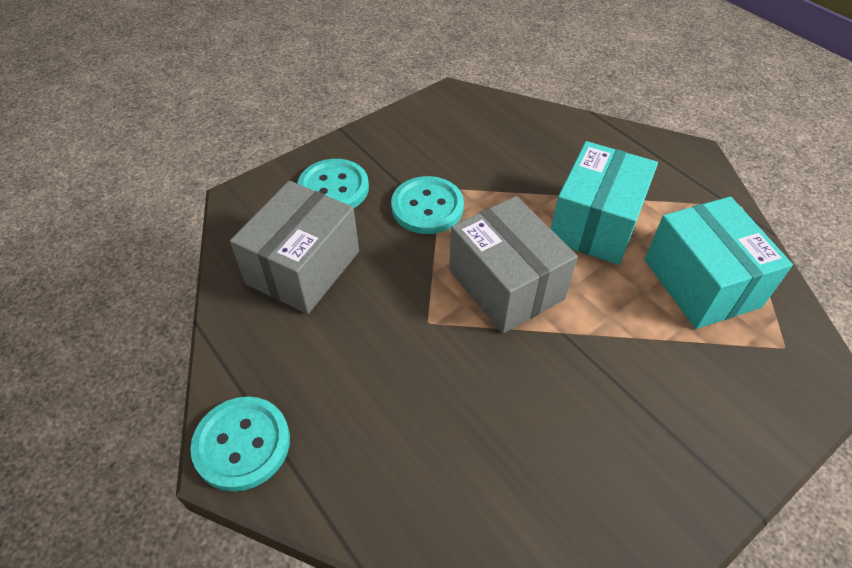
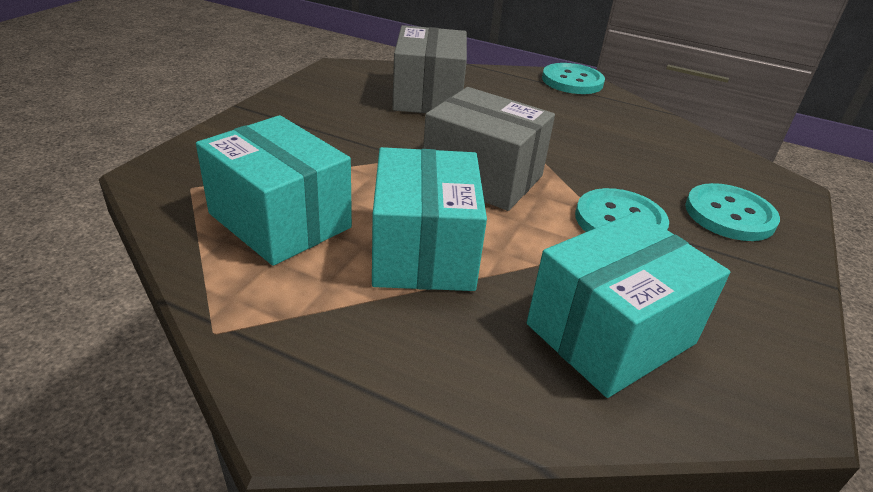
camera: 150 degrees right, 15 degrees down
grey box [230,181,359,314] -> grey box moved to [392,25,467,114]
none -> turquoise box [527,211,730,398]

